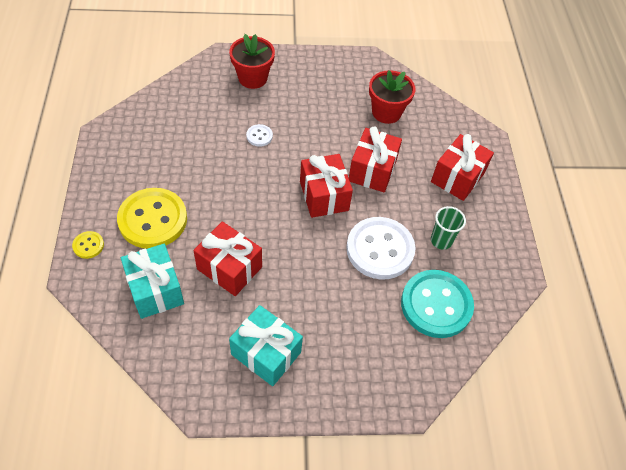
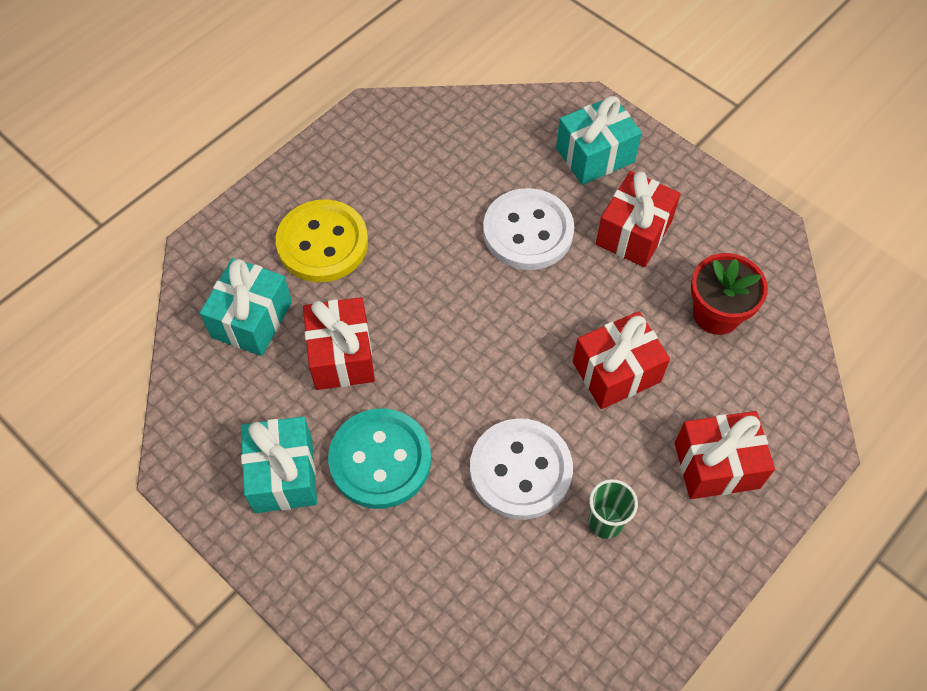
camera: 50 degrees right, 5 degrees up
yellow button [72,231,104,259] -> none
red flower pot [229,34,275,89] -> turquoise gift [556,96,642,185]
white button [246,124,273,147] -> white button [483,188,575,270], size x2.33
red gift [300,154,353,218] -> red gift moved to [596,171,681,267]
turquoise button [401,270,474,338] -> turquoise button moved to [328,408,431,509]

